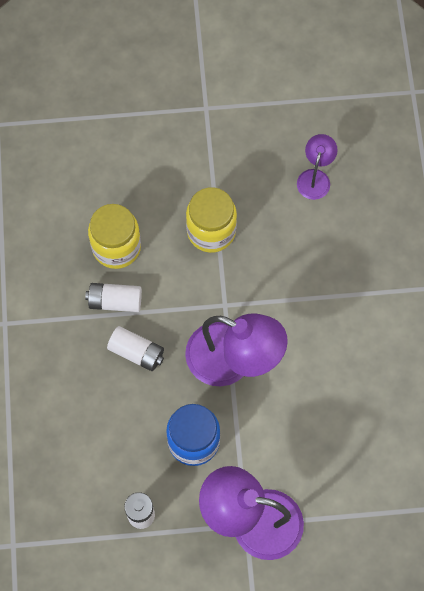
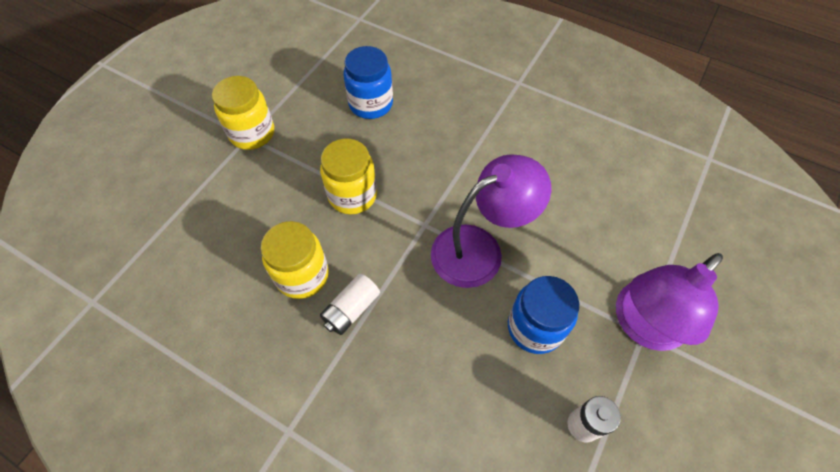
camera: 55 degrees left, 10 degrees down
white battery [107,326,164,371] -> none
purple lamp [297,134,338,200] -> blue jar [343,46,393,119]
none -> yellow jar [212,76,274,150]

